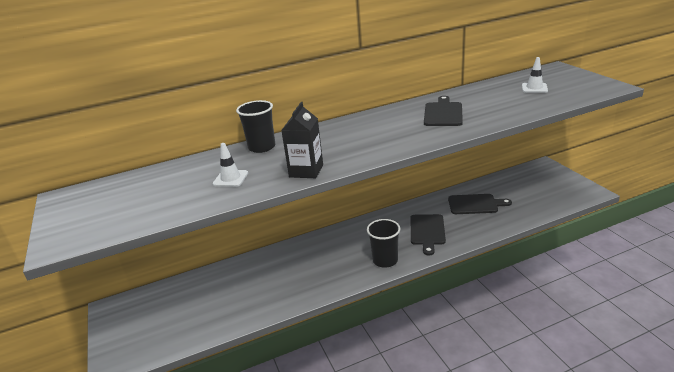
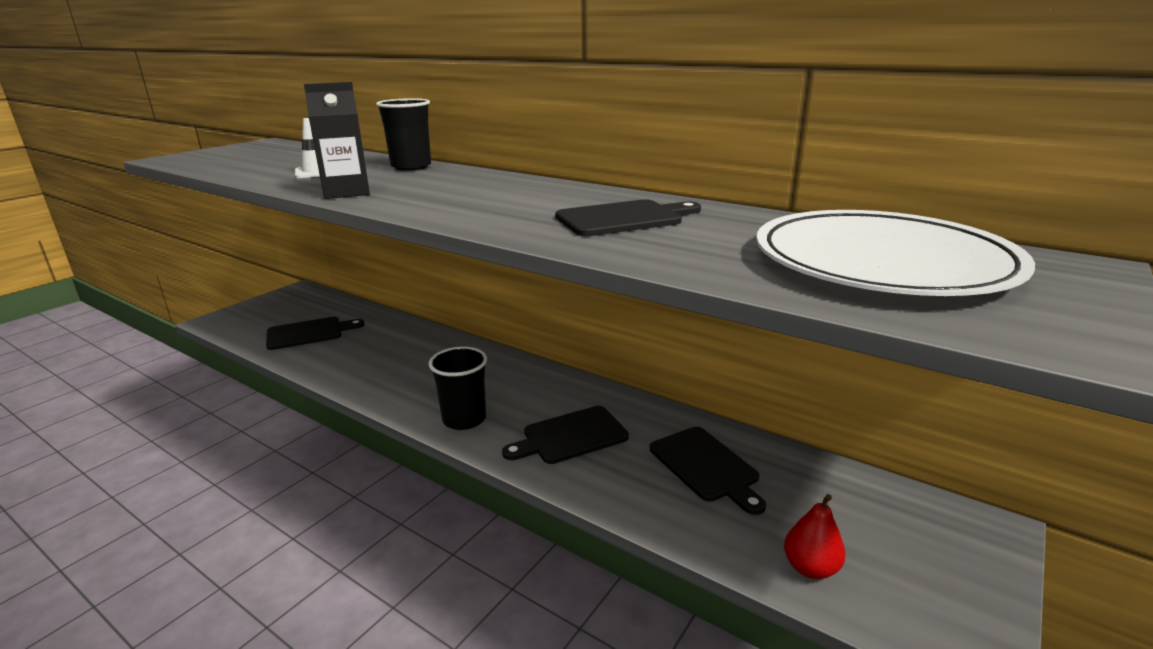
camera: 55 degrees right, 5 degrees down
white traffic cone [522,57,548,93] -> white plate [756,210,1035,296]
none -> black cutting board [266,317,364,350]
none -> red pear [784,494,846,579]

